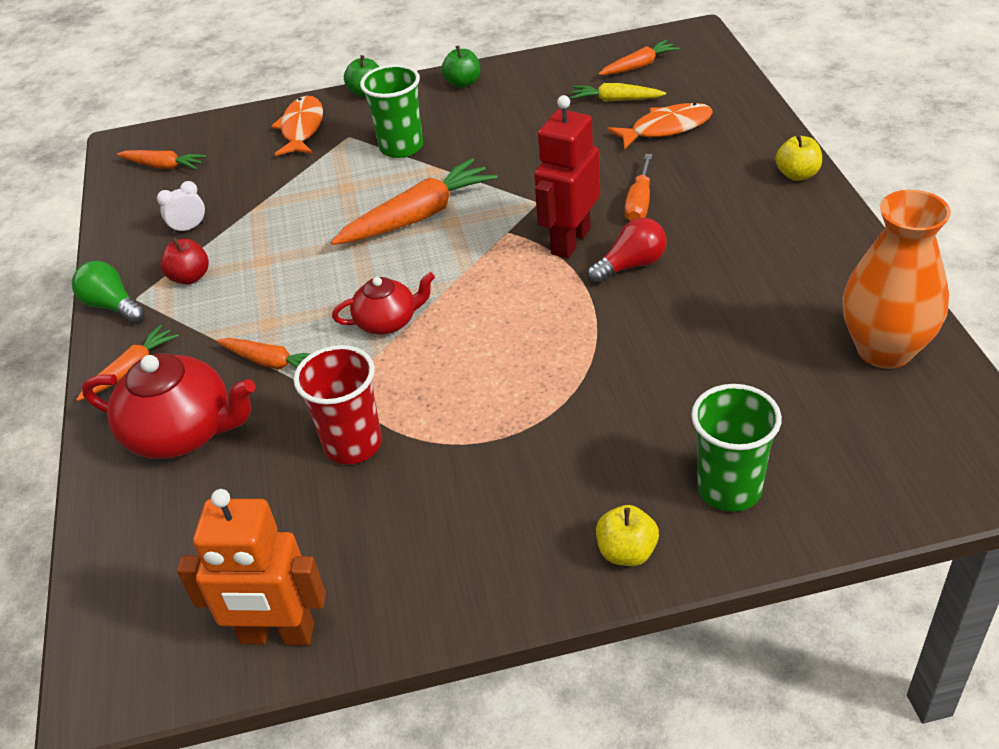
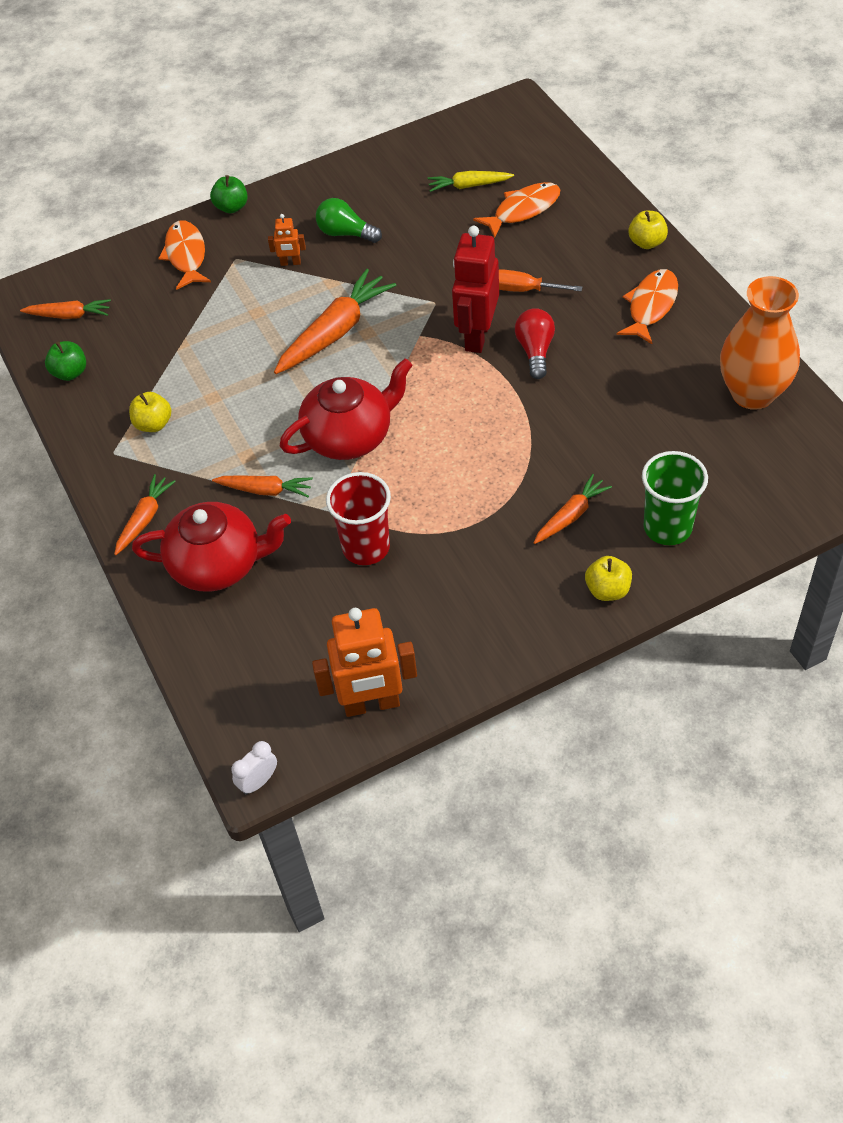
camera: 15 degrees left, 10 degrees up
green light bulb [72,261,145,324] -> green light bulb moved to [316,198,382,243]
white clock [157,181,205,235] -> white clock moved to [231,741,277,795]
red apple [160,238,209,285] -> yellow apple [129,392,171,432]
red teapot [332,272,435,335] -> red teapot [280,358,413,460], size x1.66
green cup [360,64,423,158] -> orange robot [268,214,306,266]
green apple [442,46,480,88] -> green apple moved to [45,341,86,381]
red light bulb [587,218,666,284] -> red light bulb turned 45 degrees counterclockwise [515,308,555,379]
orange carrot [598,40,680,75] -> orange carrot moved to [534,474,612,544]
orange screwdriver [624,154,652,221] -> orange screwdriver turned 105 degrees clockwise [499,269,582,292]
none -> orange fish [616,269,678,344]

